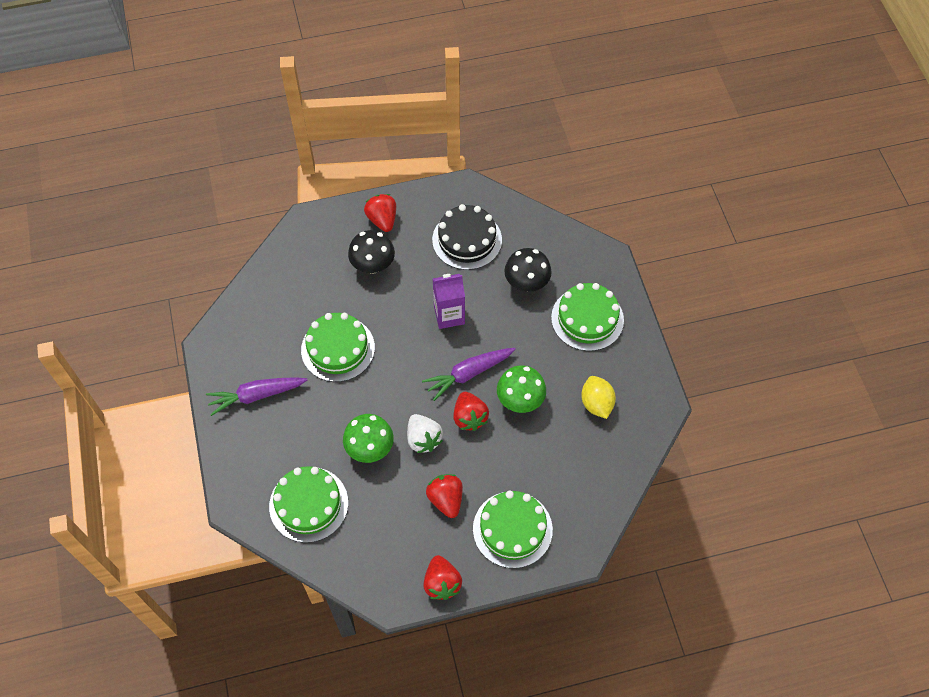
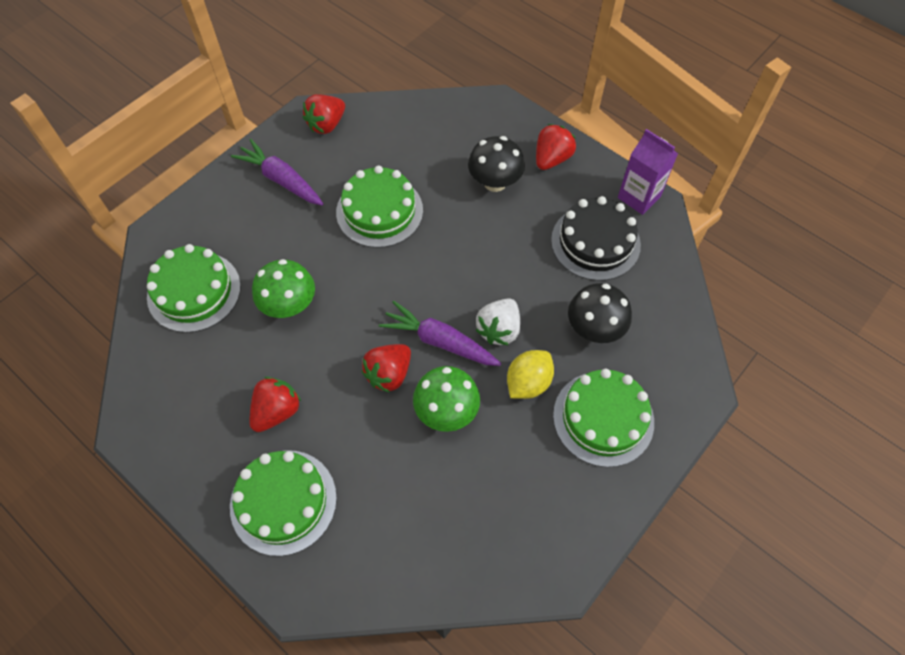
camera: 55 degrees right, 0 degrees up
white strawberry [407,414,443,453] -> white strawberry moved to [476,298,520,345]
red strawberry [423,555,462,600] -> red strawberry moved to [303,94,345,134]
purple carton [433,274,465,329] -> purple carton moved to [618,129,678,215]
yellow lemon [581,376,616,419] -> yellow lemon moved to [507,350,554,399]

